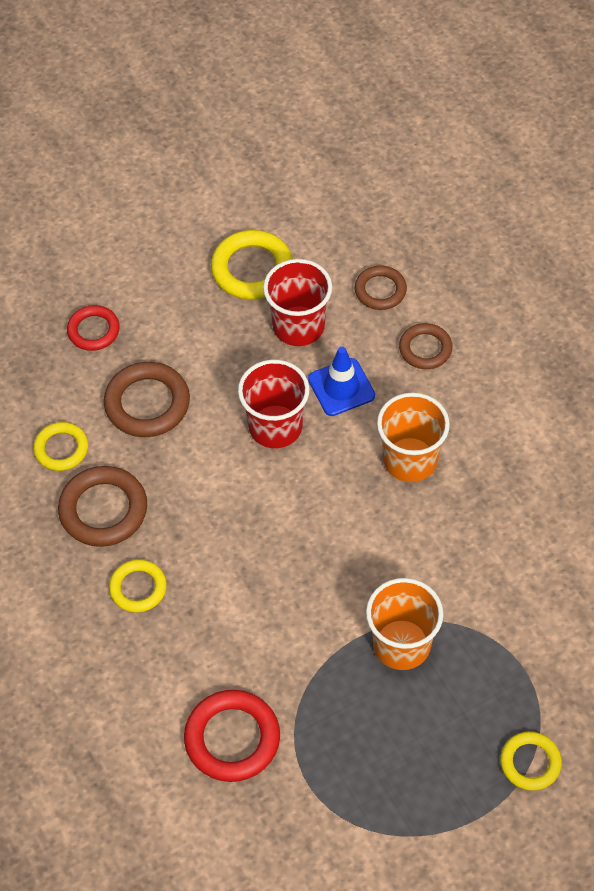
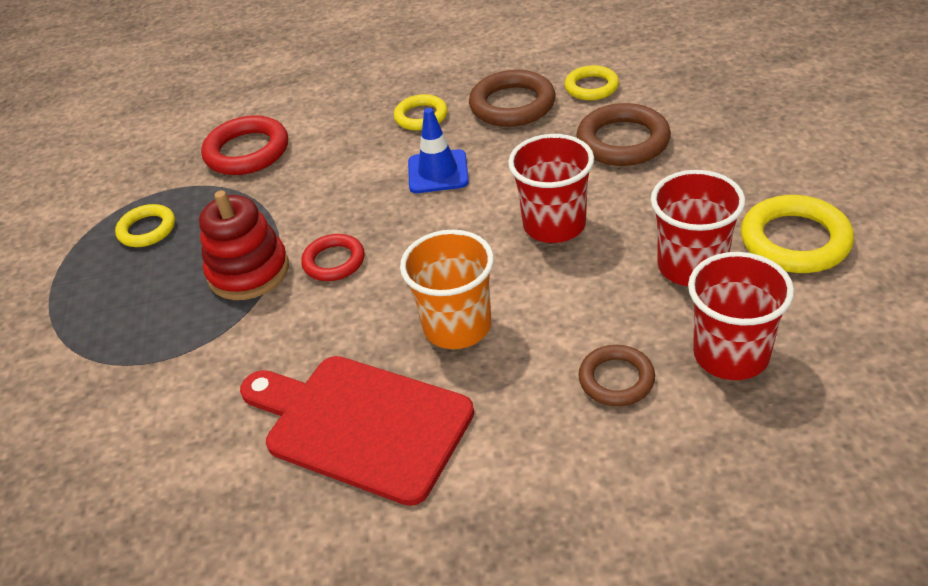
camera: 115 degrees right, 15 degrees down
red ring [67,305,120,351] -> red ring moved to [301,234,365,281]
blue traffic cone [308,347,375,416] -> blue traffic cone moved to [408,108,469,193]
brown ring [355,266,407,310] -> red cup [688,252,794,380]
orange cup [366,578,443,670] -> red stacking toy [199,190,289,300]
yellow ring [500,732,562,791] -> yellow ring moved to [115,204,175,247]
none -> red cutting board [240,356,474,506]

